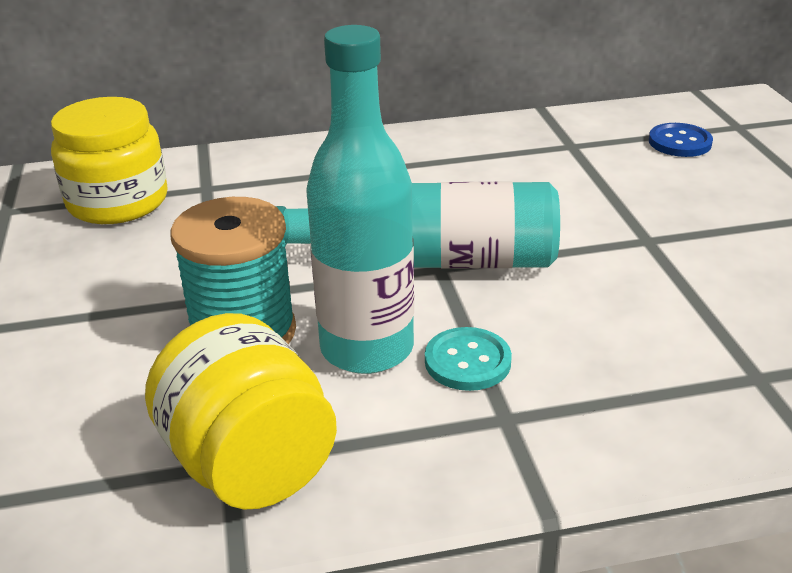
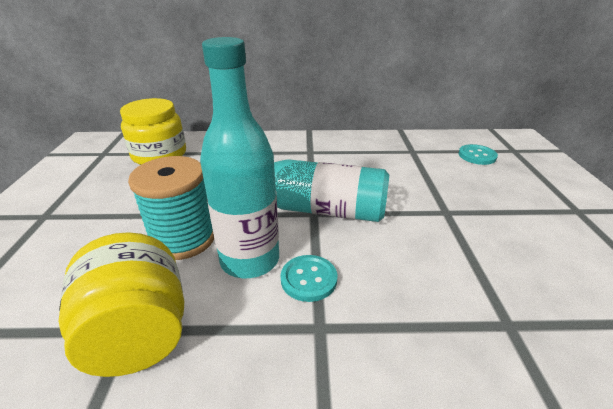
camera: 10 degrees right, 0 degrees up
blue button [649,123,713,157] -> turquoise button [459,144,498,165]

